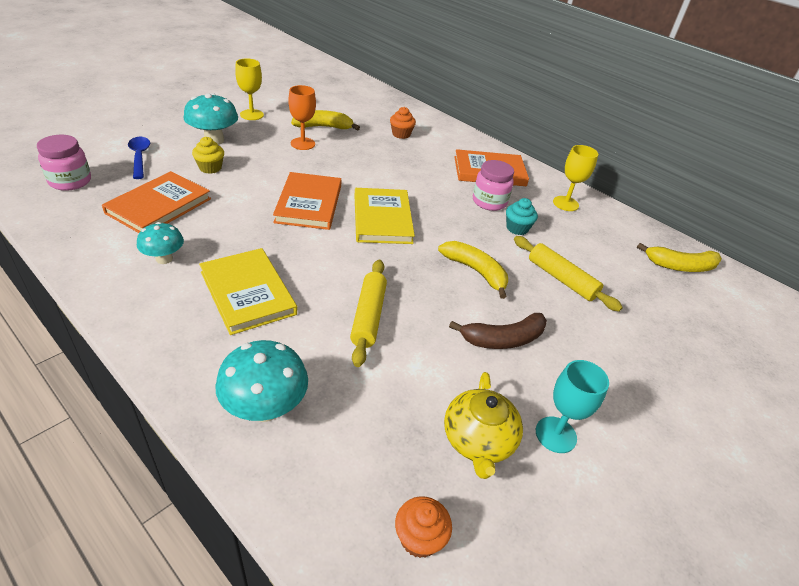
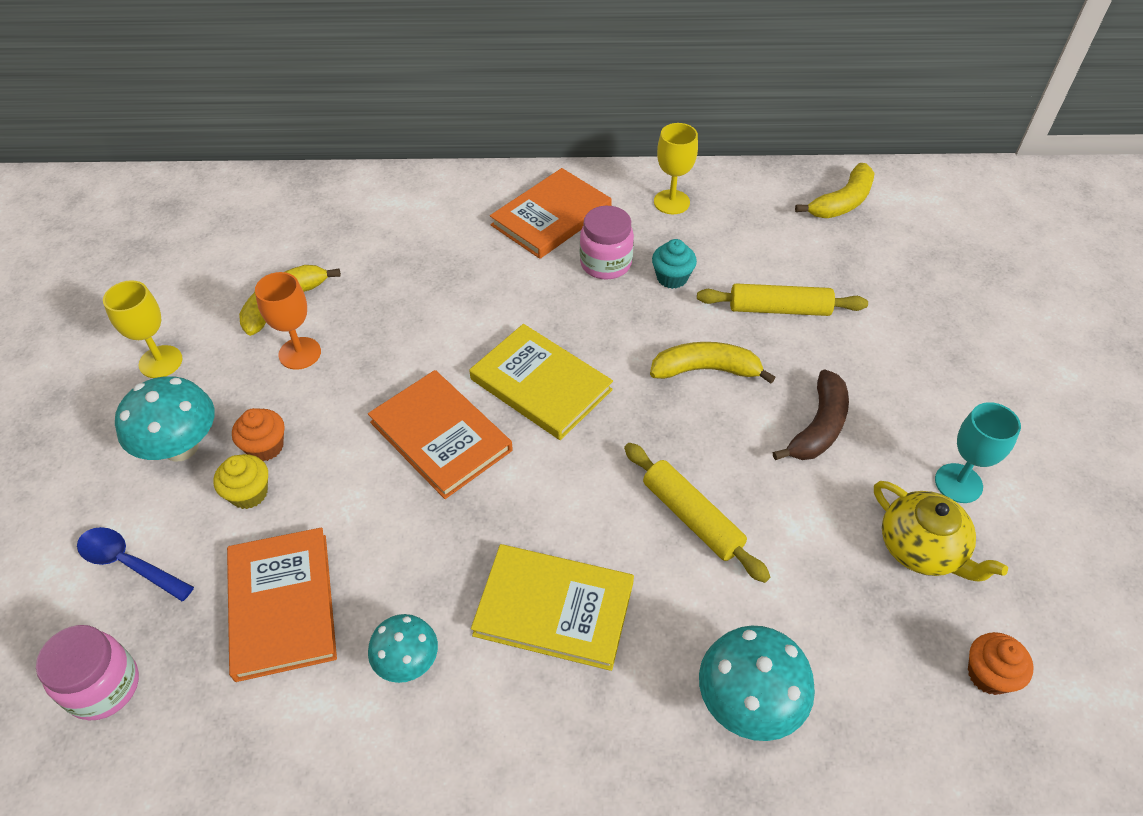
camera: 40 degrees left, 10 degrees up
orange cupcake [390,107,416,139] -> orange cupcake moved to [232,408,285,461]

